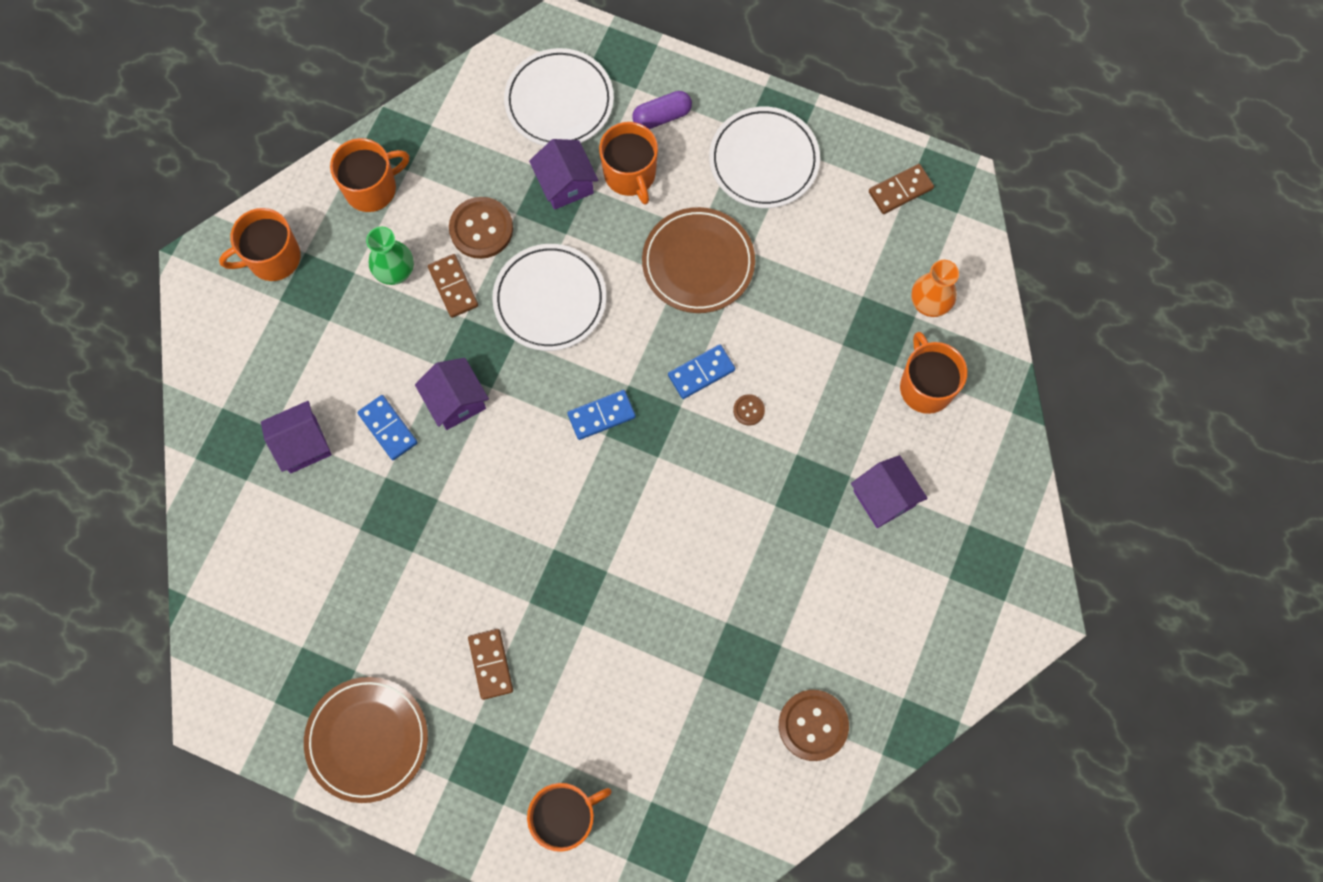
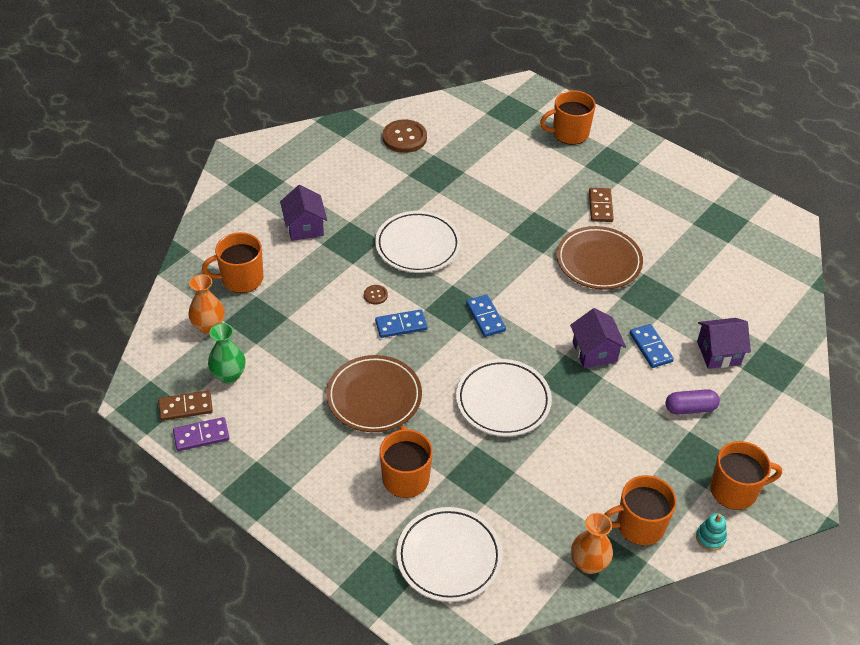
camera: 165 degrees left, 25 degrees down
brown plate [304,677,428,803] -> brown plate moved to [557,226,643,290]
green vase [366,227,414,285] -> green vase moved to [208,323,245,384]
brown domino [428,254,478,318] -> none
brown button [449,197,513,259] -> none
purple house [529,139,599,210] -> none
blue domino [567,390,636,440] -> blue domino turned 75 degrees clockwise [466,294,506,337]
purple capsule [632,91,692,129] -> purple capsule moved to [665,389,720,415]
white plate [709,107,820,208] -> white plate moved to [375,211,461,273]
orange mug [900,332,967,414] -> orange mug turned 75 degrees clockwise [202,232,263,293]
none -> purple domino [173,417,229,451]
none -> orange vase [571,513,613,574]
none -> turquoise stacking toy [696,513,727,551]

